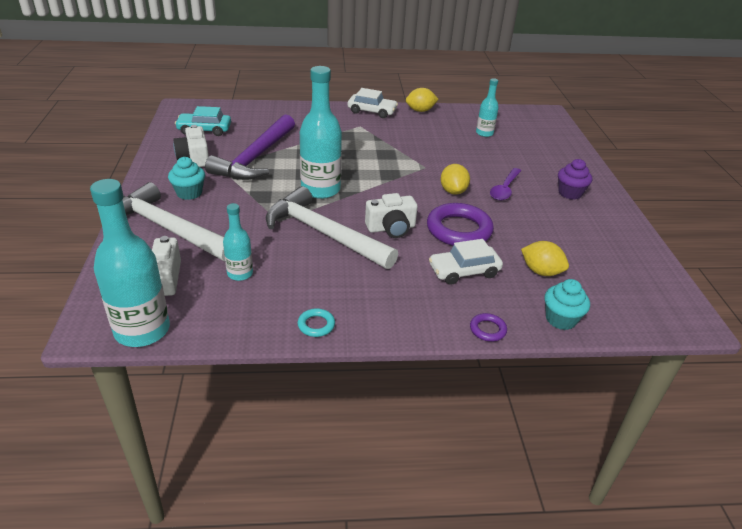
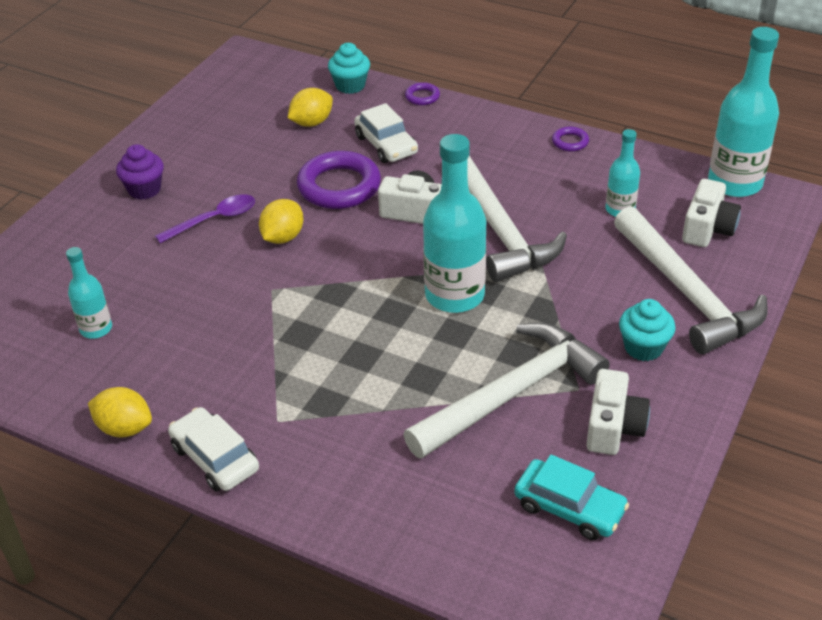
camera: 145 degrees left, 5 degrees up
purple hammer [205,114,295,180] -> white hammer [403,323,610,459]
turquoise ring [297,308,335,337] -> purple ring [552,127,589,152]
white car [429,239,503,285] -> white car turned 45 degrees clockwise [354,103,418,163]
yellow lemon [521,241,569,276] -> yellow lemon turned 75 degrees clockwise [288,88,333,127]

